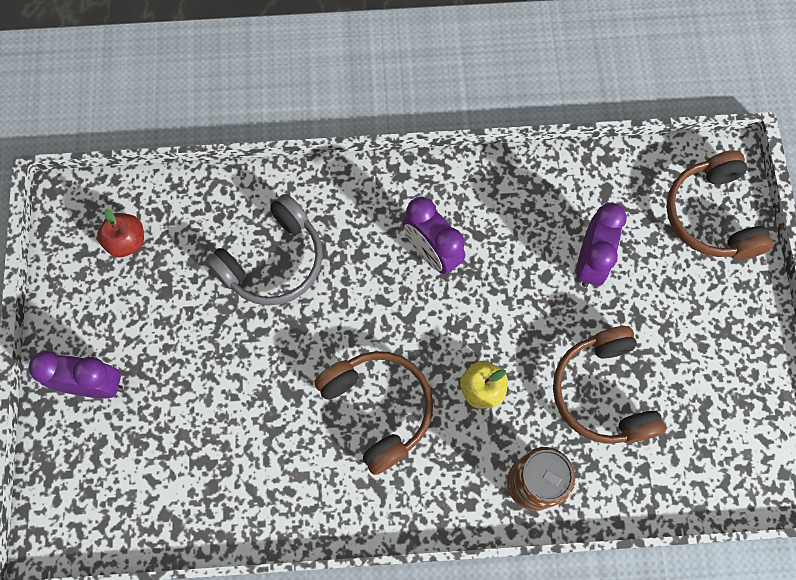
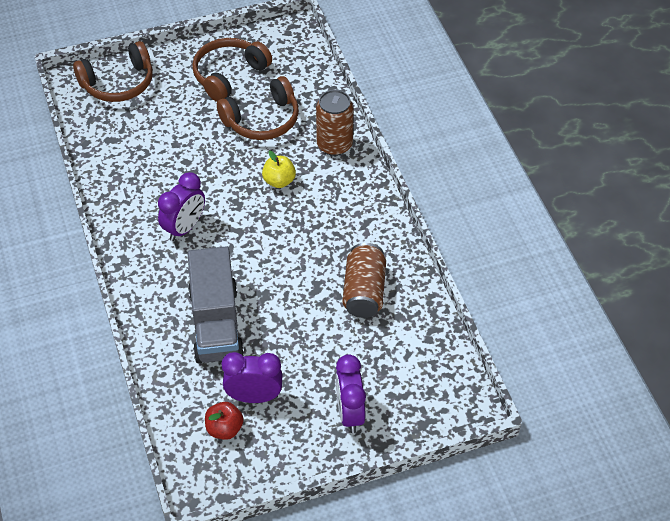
camera: 105 degrees left, 20 degrees down
grey headphones [205,194,323,306] -> grey truck [187,246,244,363]
brown headphones [314,351,433,475] -> brown headphones moved to [192,38,272,102]
purple clock [576,203,627,287] -> purple clock moved to [222,352,283,403]
none -> brown can [342,243,386,318]

